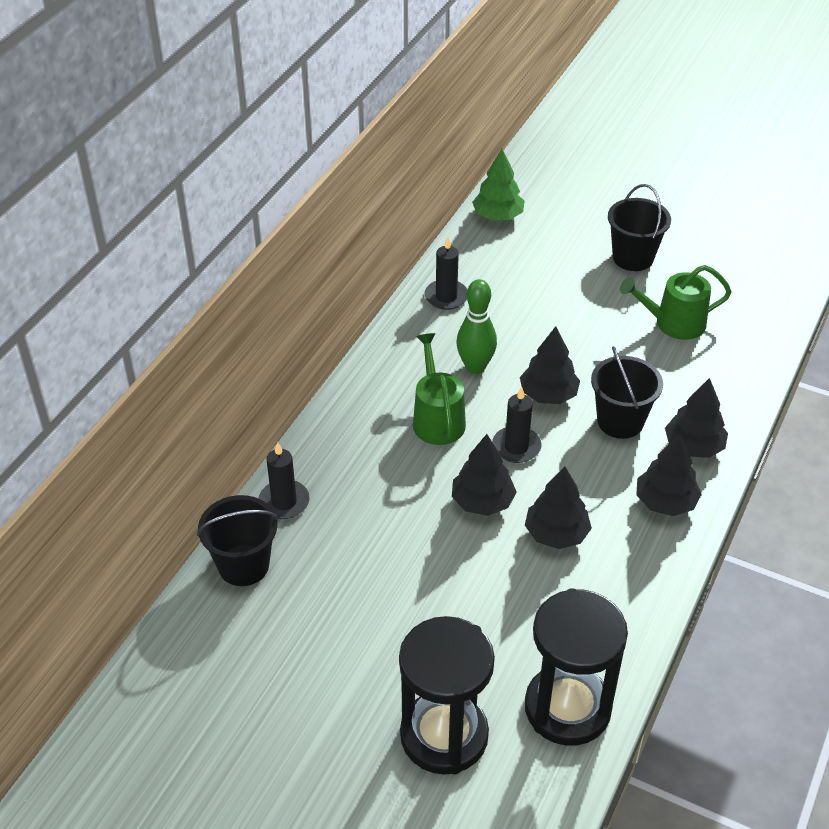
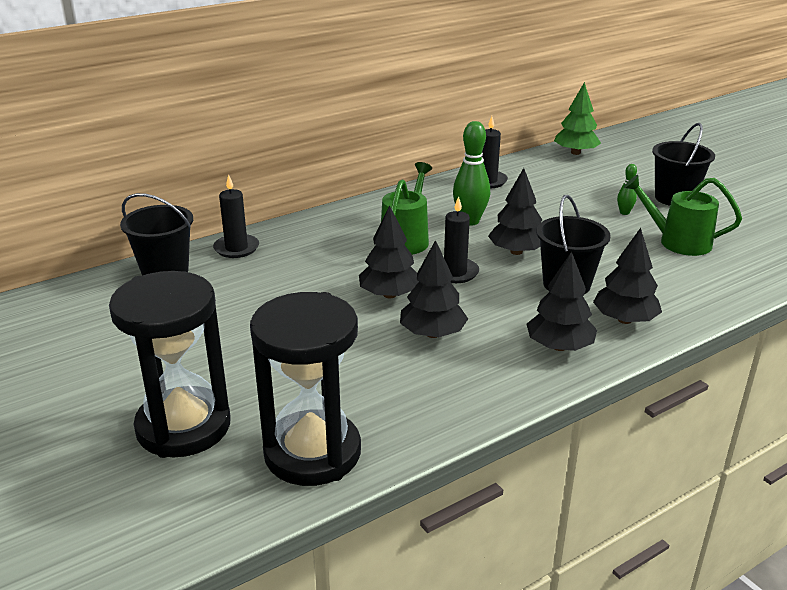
camera: 30 degrees right, 15 degrees down
none -> green bowling pin [617,164,637,215]

